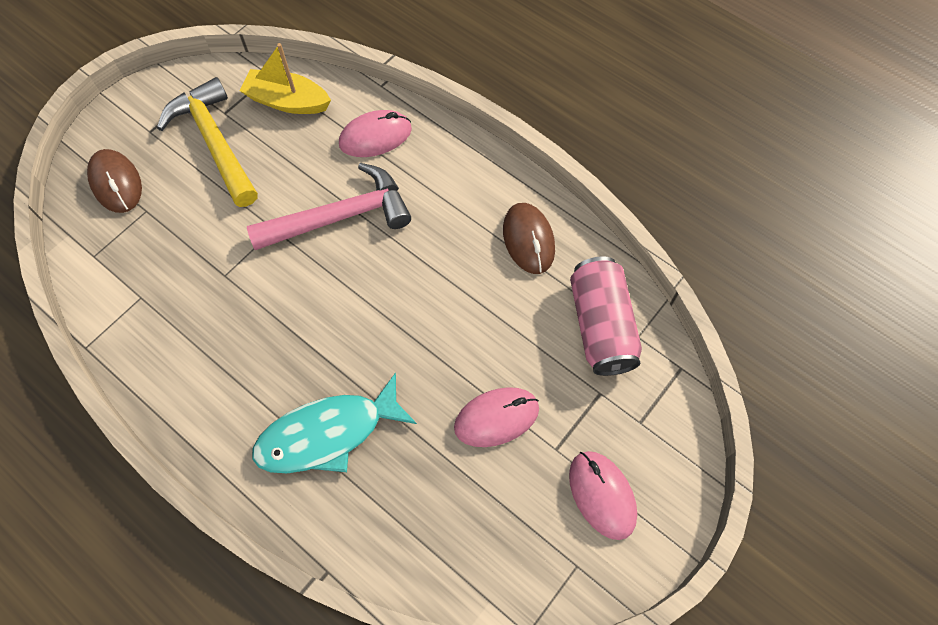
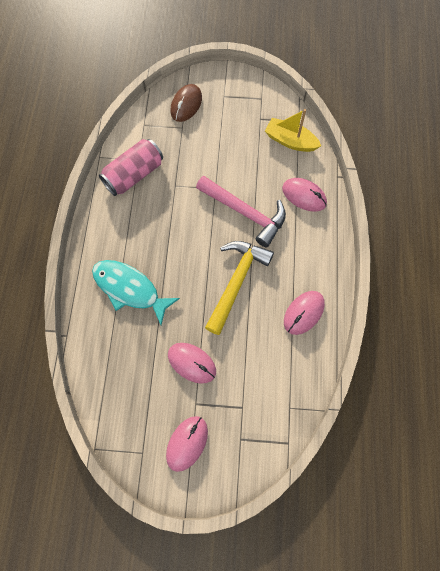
camera: 55 degrees right, 5 degrees up
yellow hammer [157,77,258,207] -> yellow hammer moved to [205,241,274,335]
yellow boat [239,43,331,114] -> yellow boat turned 45 degrees counterclockwise [265,109,321,152]
brown mouse [503,203,555,274] -> pink mouse [284,291,325,335]
pink can [570,256,642,376] -> pink can moved to [99,139,163,196]

